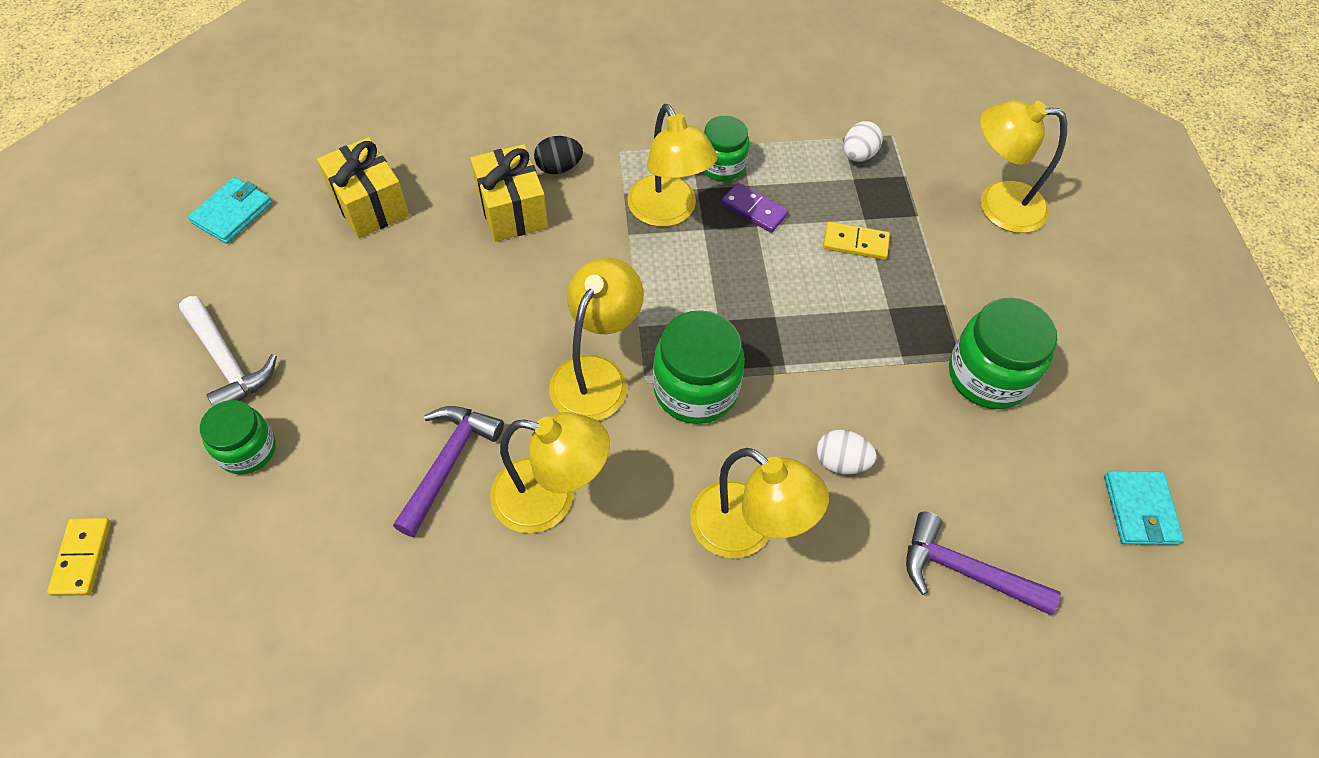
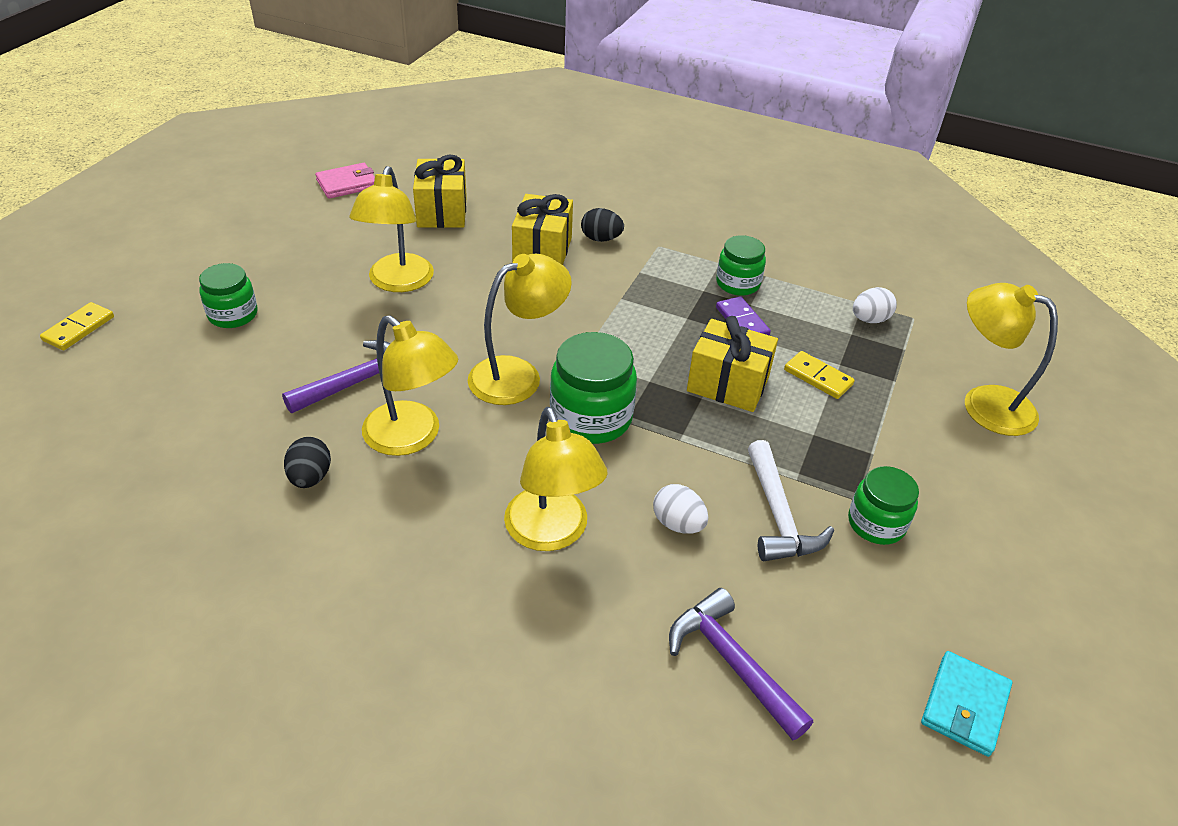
camera: 30 degrees right, 15 degrees down
white hammer [179,296,277,406] -> white hammer moved to [748,440,834,561]
turquoise wallet [188,177,272,244] -> pink wallet [315,163,375,199]
yellow lamp [628,104,718,227] -> yellow lamp moved to [349,166,434,292]
green jar [949,298,1057,409] -> green jar [848,466,919,545], size x0.64
none -> black egg [284,437,331,488]
none -> yellow gift [687,316,778,412]

